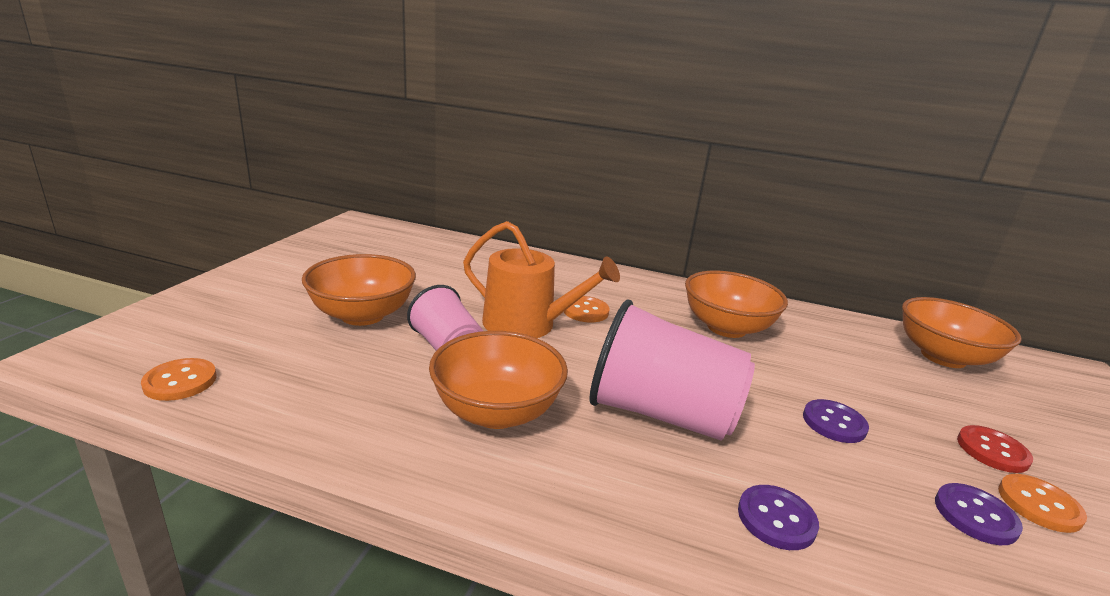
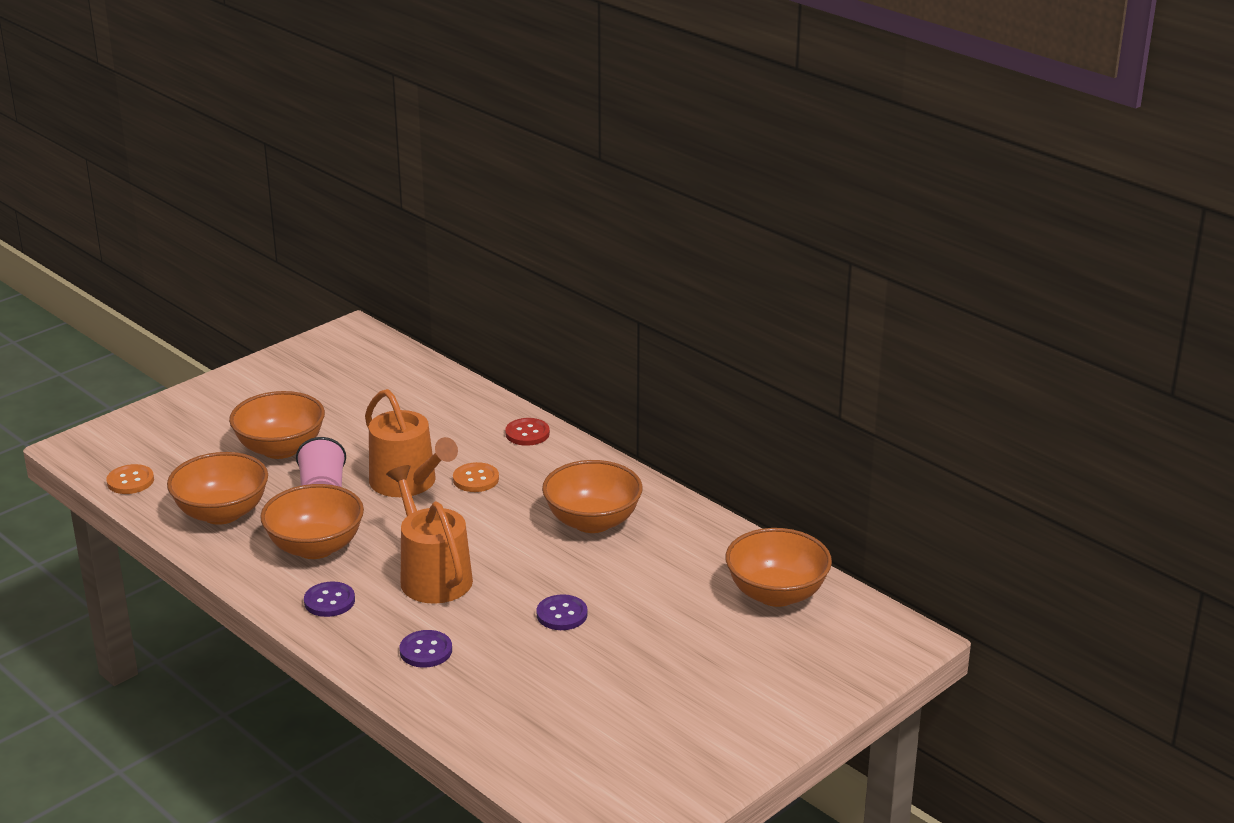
camera: 30 degrees right, 5 degrees up
pink cup [589,300,755,441] -> orange watering can [386,465,473,604]
purple button [935,483,1023,545] -> purple button moved to [304,581,355,617]
red button [957,425,1033,473] -> red button moved to [505,418,550,446]
orange button [998,474,1087,533] -> none
none -> orange bowl [167,452,268,525]

